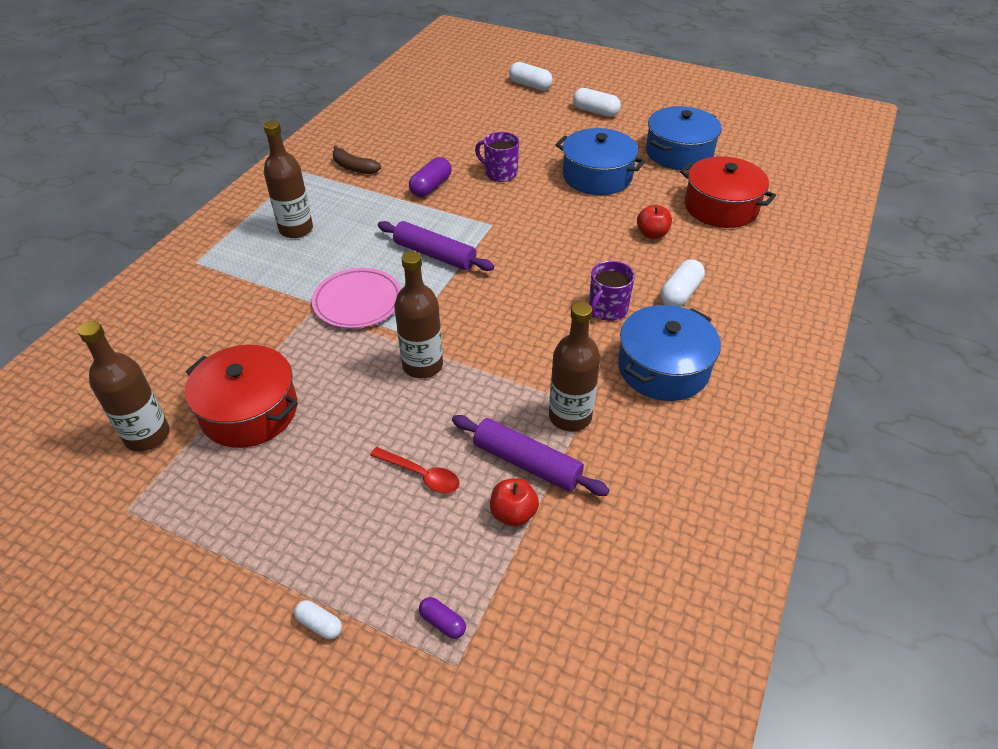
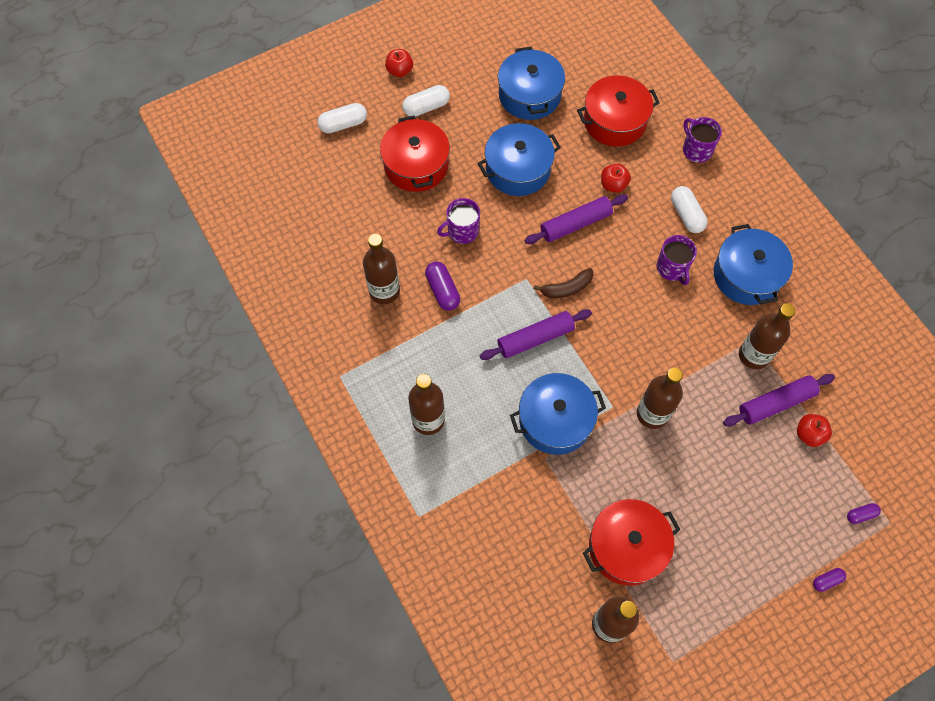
camera: 55 degrees left, 20 degrees up
white capsule [294,600,342,639] -> purple capsule [813,568,846,592]
pink plate [312,268,401,329] -> blue pot [510,373,606,455]
brown banana [333,145,381,174] -> brown banana moved to [533,268,594,298]
red spoon [370,447,460,493] -> none
none -> brown bottle [363,234,400,304]
none -> red pot [380,115,450,192]
none -> red apple [385,49,413,77]
none -> purple rolling pin [525,195,628,244]
none -> purple mug [683,117,722,163]

